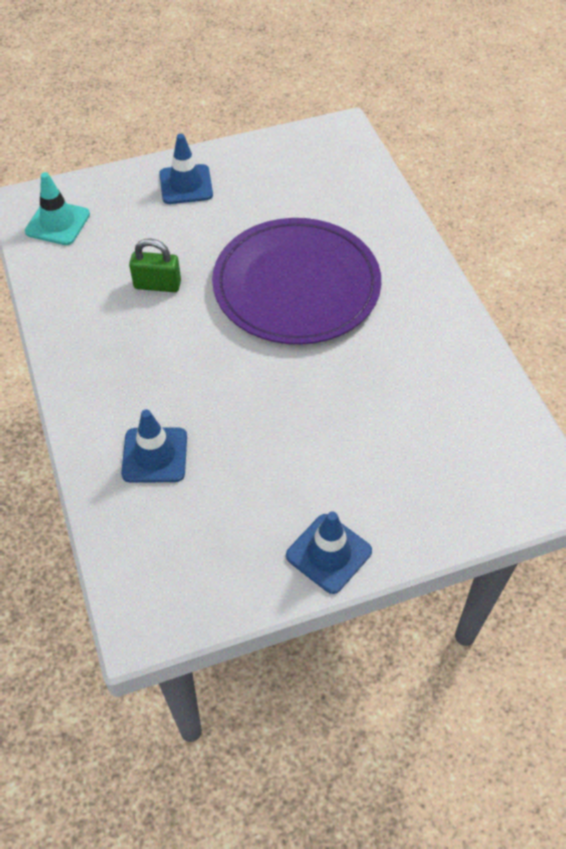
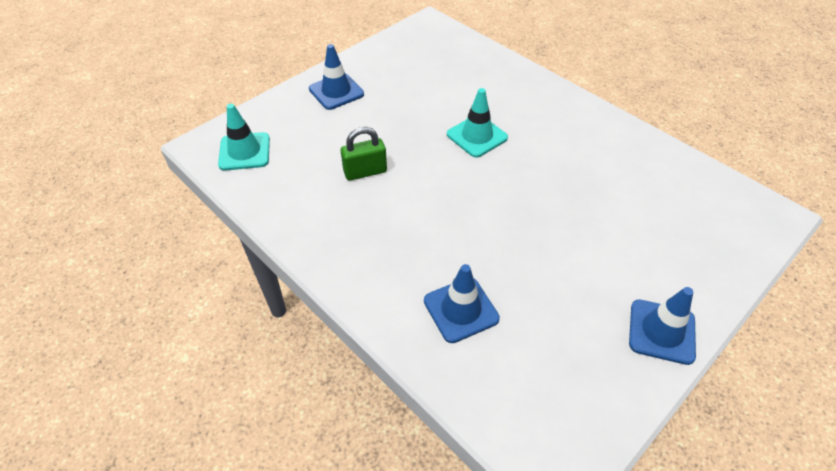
camera: 25 degrees left, 5 degrees down
purple plate [212,218,381,344] -> turquoise traffic cone [447,88,508,158]

